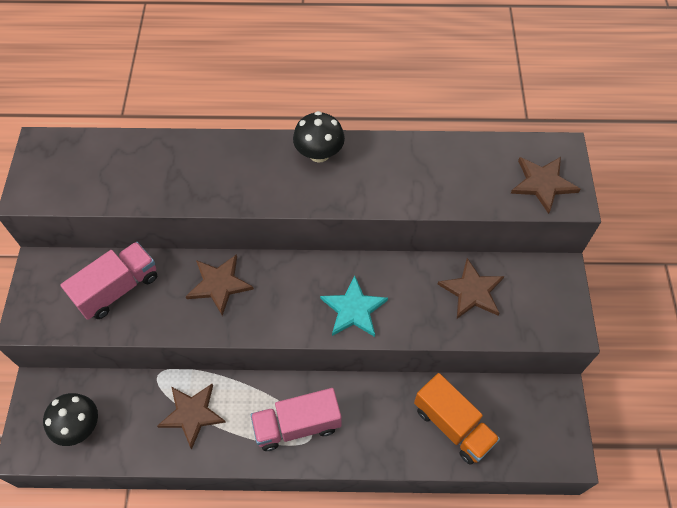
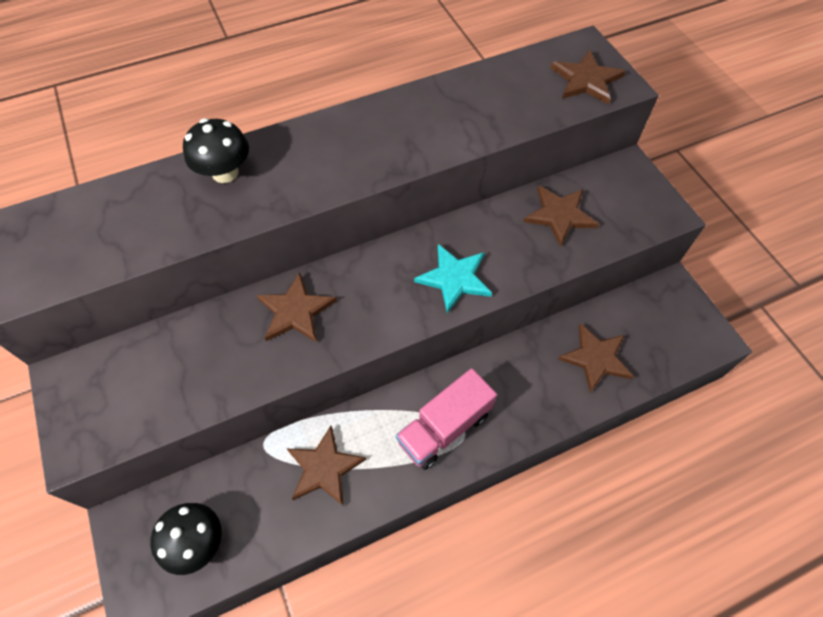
camera: 25 degrees left, 0 degrees up
pink truck [60,242,157,320] -> none
black mushroom [293,111,345,162] -> black mushroom moved to [183,118,249,183]
orange truck [414,373,500,465] -> brown star [558,323,634,393]

